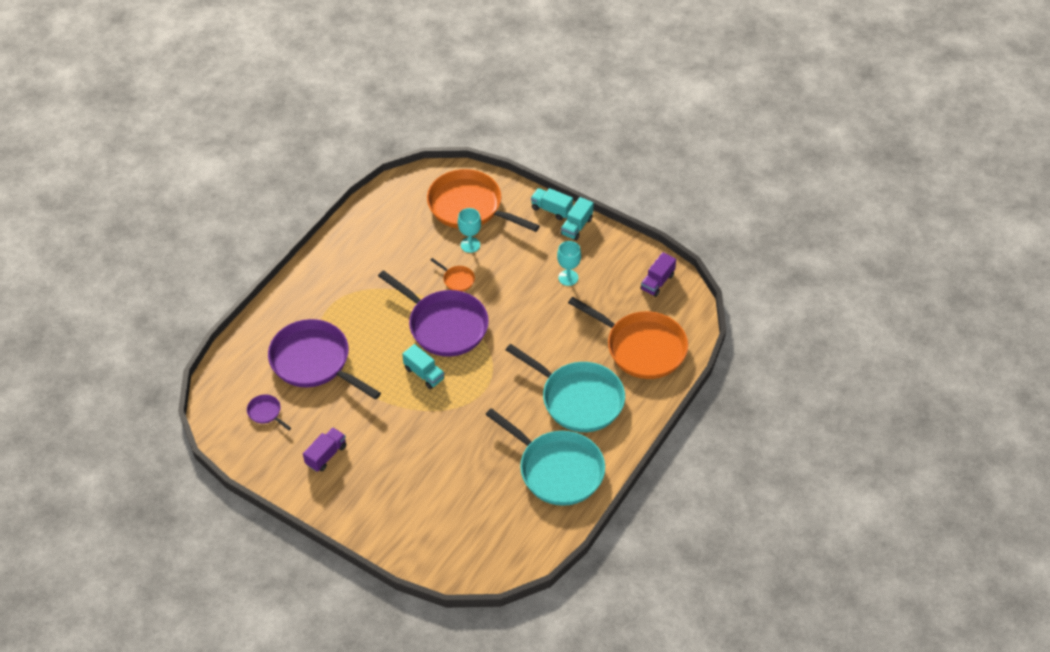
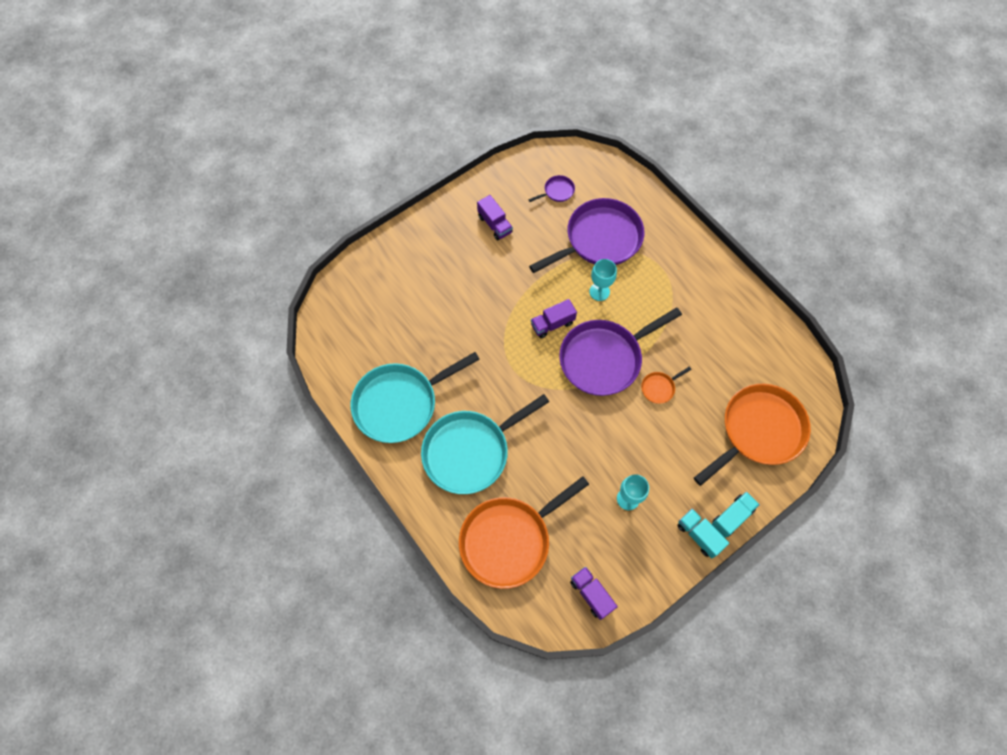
camera: 110 degrees right, 15 degrees up
turquoise truck [402,344,445,389] -> purple truck [531,299,577,338]
turquoise goblet [458,208,481,253] -> turquoise goblet moved to [589,259,617,301]

